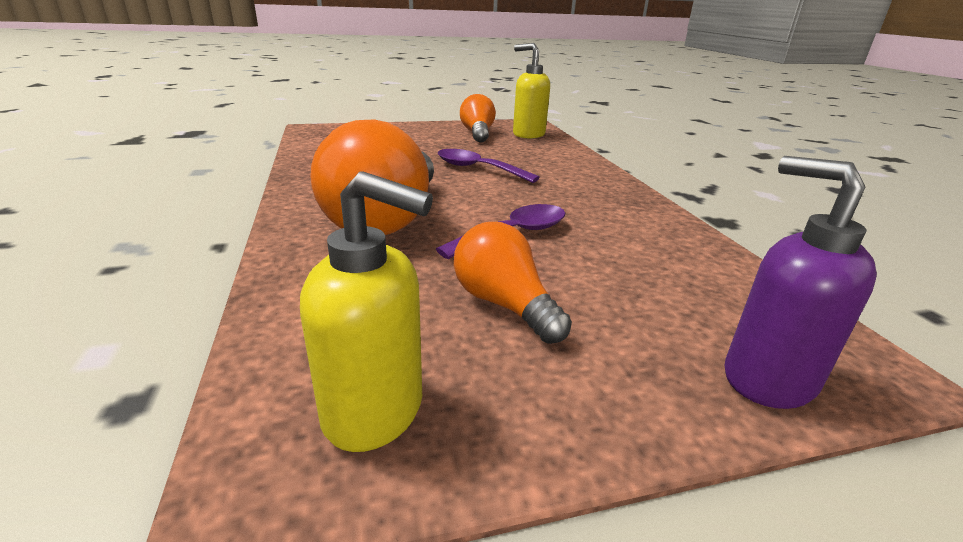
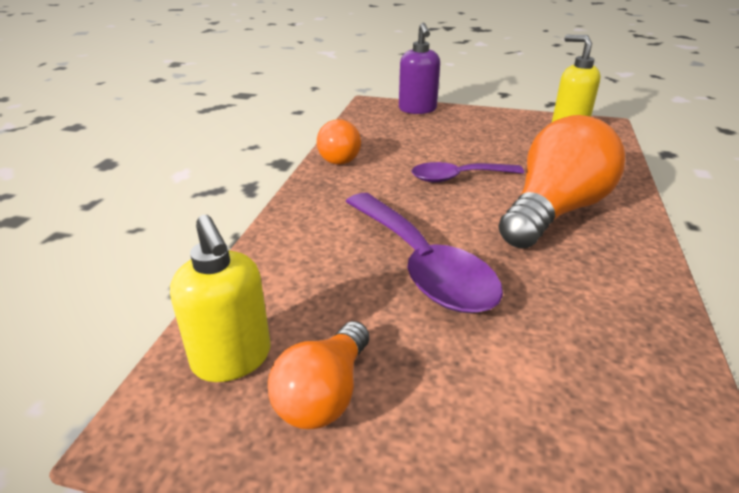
camera: 150 degrees left, 5 degrees up
purple spoon [438,149,540,183] -> purple spoon [345,193,503,313], size x1.63
orange light bulb [454,222,572,344] -> orange light bulb moved to [317,119,361,165]

